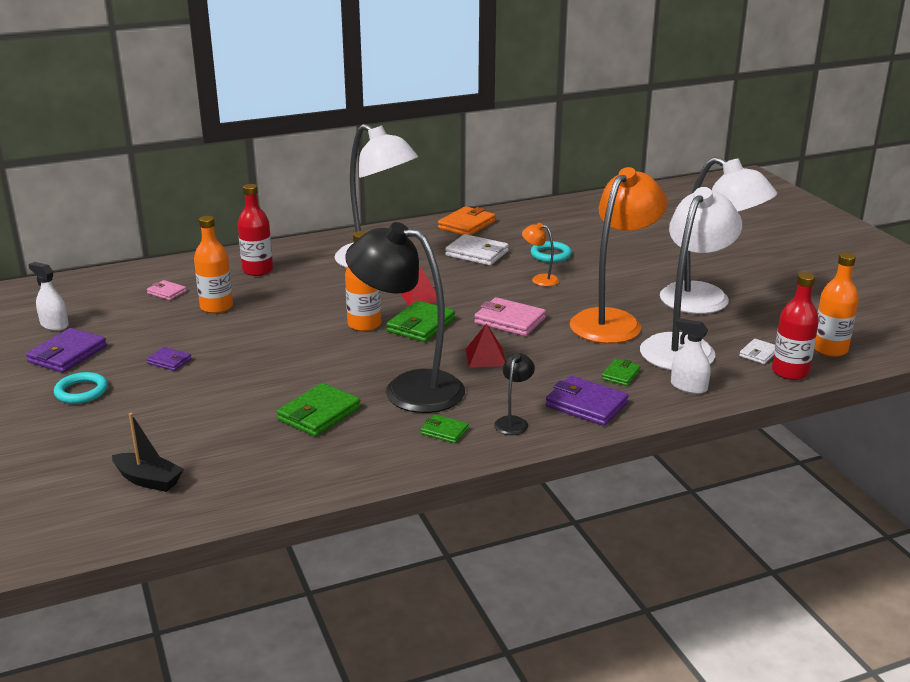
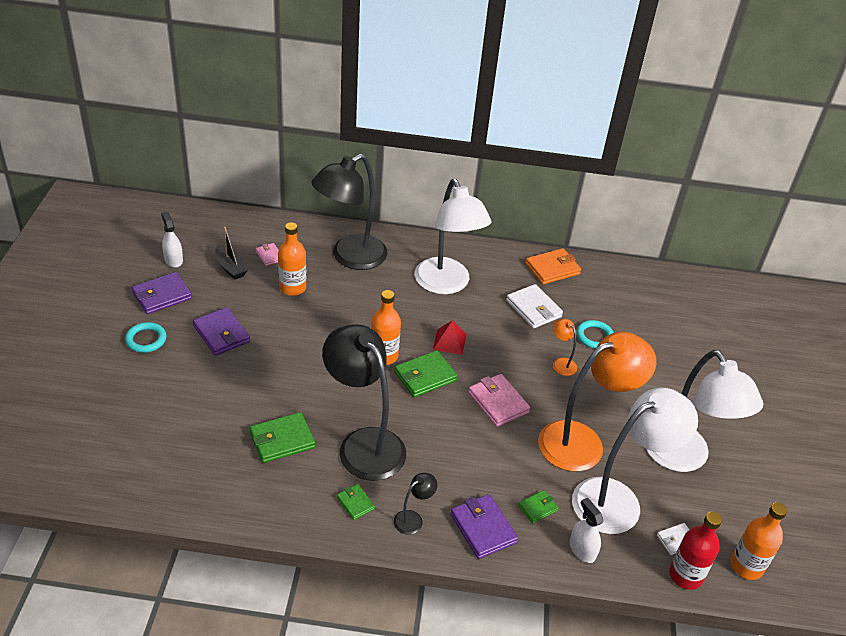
camera: 25 degrees right, 15 degrees up
black boat [112,413,184,492] -> black boat moved to [215,227,248,280]
purple wallet [146,347,192,371] -> purple wallet [193,307,250,356], size x1.77
red bottle [238,184,273,276] -> black lamp [311,154,387,270]
red pyramid [465,324,506,368] -> none

